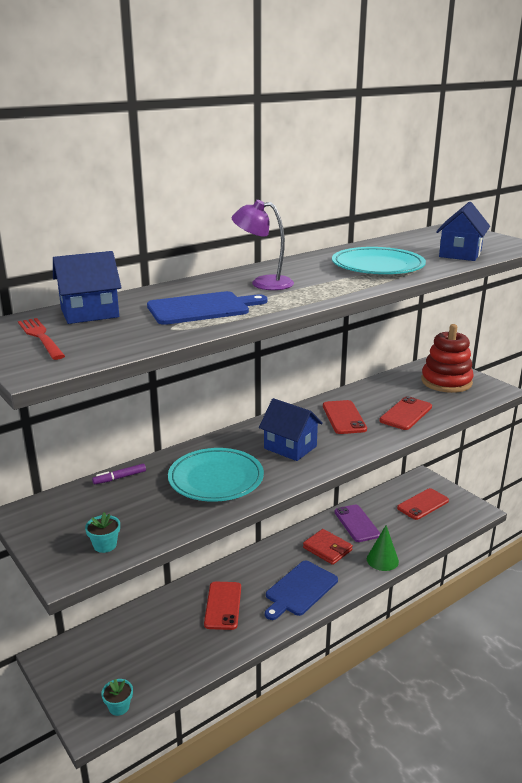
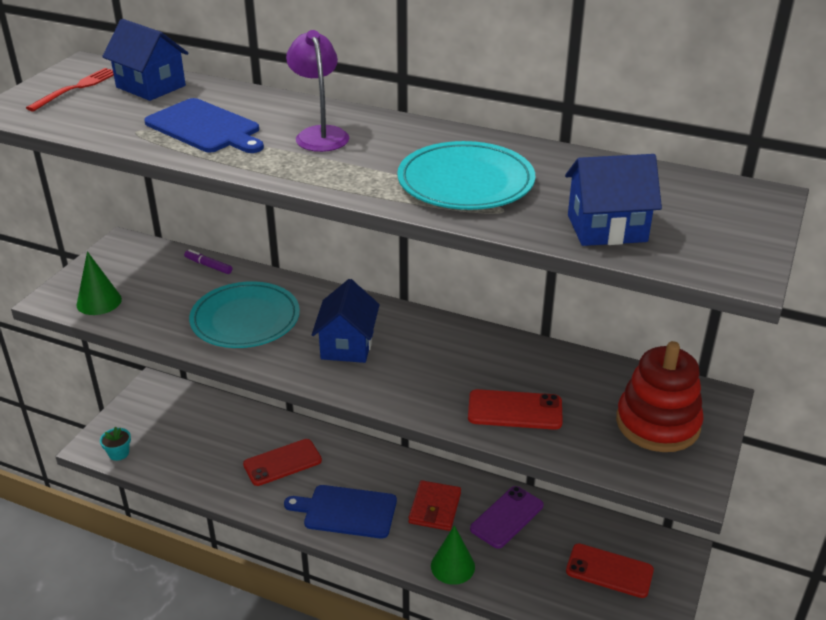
camera: 60 degrees right, 10 degrees up
turquoise flower pot [85,512,120,553] -> green cone [76,251,122,315]
red phone [323,400,367,434] -> none

